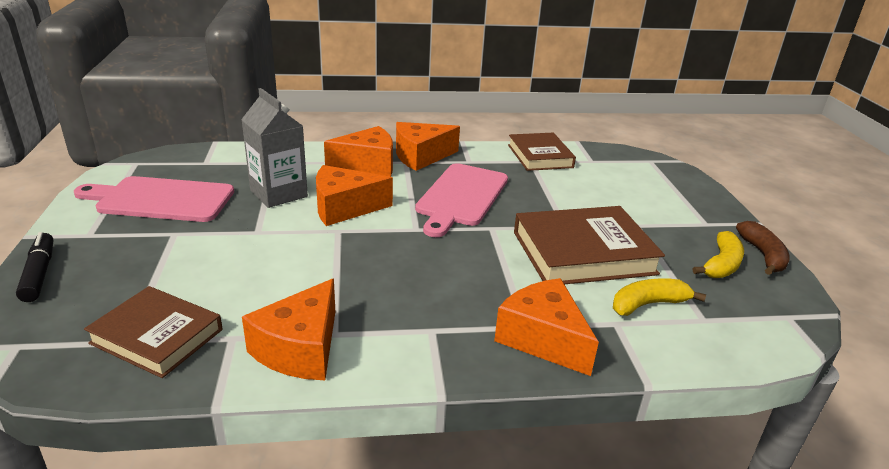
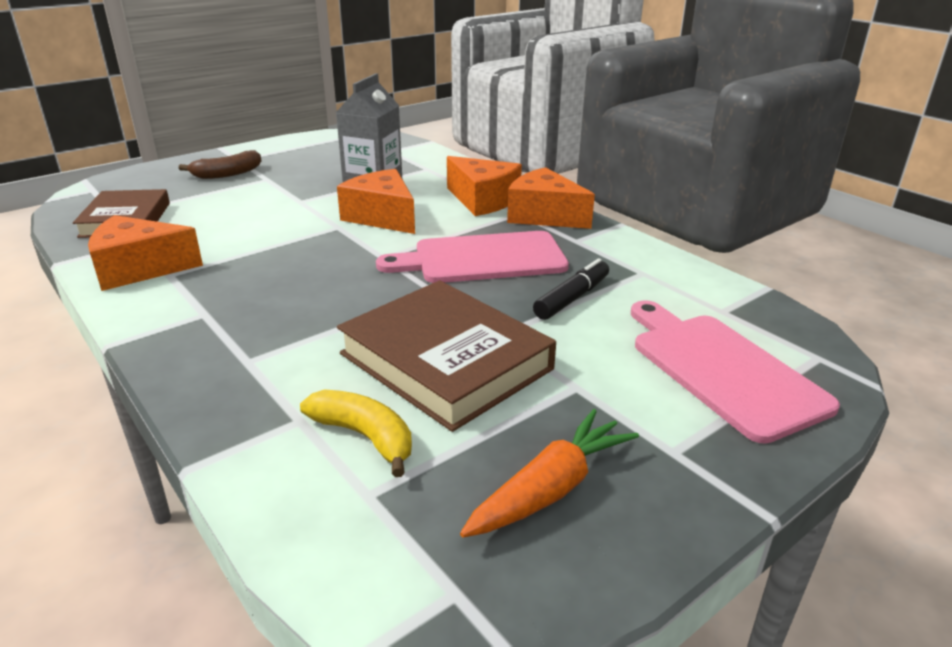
camera: 60 degrees right, 0 degrees up
black marker [16,232,53,302] -> black marker moved to [533,259,609,320]
pink cutting board [74,176,234,222] -> pink cutting board moved to [631,300,840,444]
orange cheese [494,278,599,376] -> none
brown book [508,133,576,171] -> none
yellow banana [693,231,744,278] -> orange carrot [460,409,639,538]
brown banana [736,221,790,275] -> brown banana moved to [179,150,261,179]

